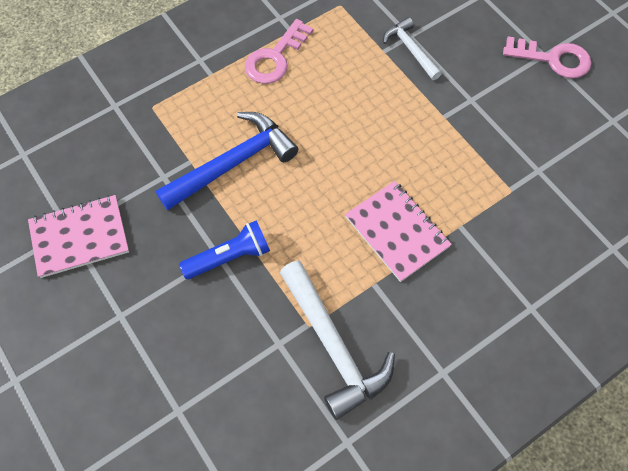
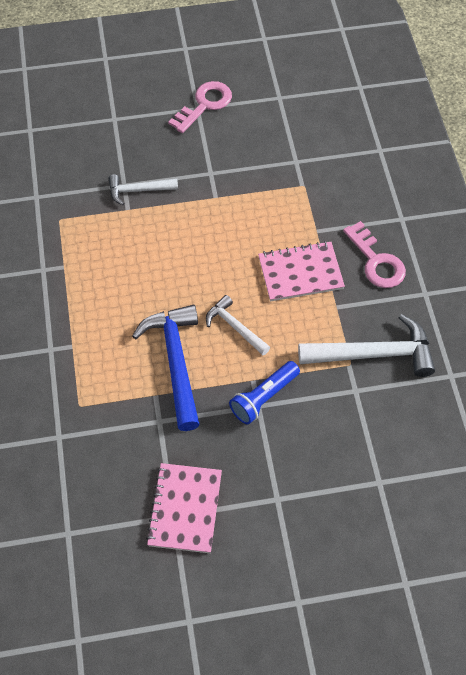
camera: 65 degrees left, 5 degrees down
blue flashlight [179,220,270,279] -> blue flashlight turned 135 degrees counterclockwise [229,361,300,424]
pink key [245,19,313,84] -> pink key moved to [343,221,406,288]
none -> white hammer [206,295,270,355]

